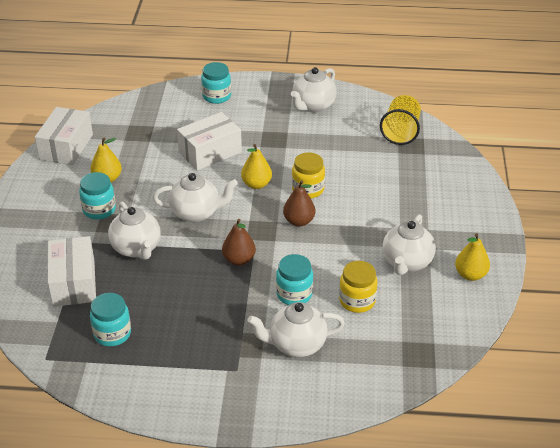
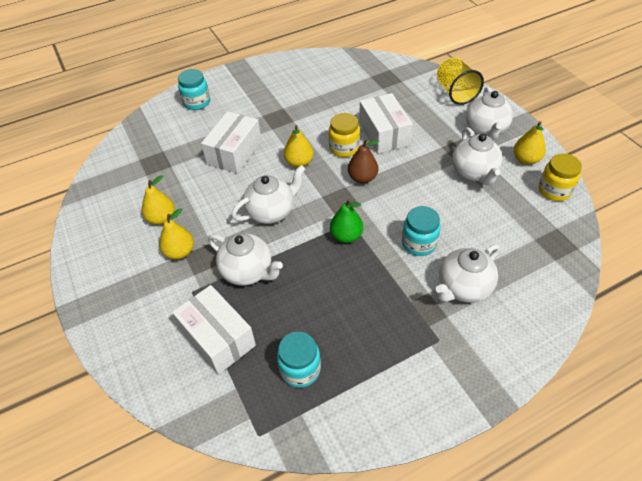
camera: 30 degrees left, 10 degrees up
white box [35,107,93,165] -> white box moved to [359,93,413,154]
turquoise jar [79,172,116,220] -> yellow pear [159,208,194,259]
brown pear [222,219,256,266] -> green pear [330,199,363,243]
white teapot [291,67,336,113] -> white teapot moved to [466,87,513,140]
yellow jar [339,261,377,313] -> yellow jar moved to [539,153,582,201]
yellow cup [380,95,421,145] -> yellow cup moved to [437,57,484,105]

